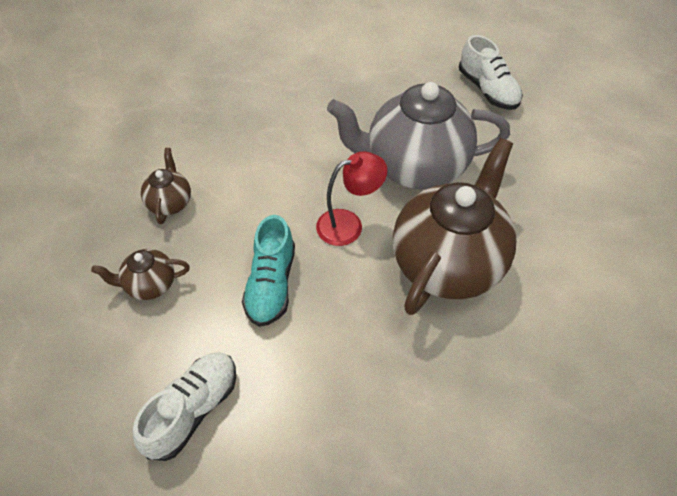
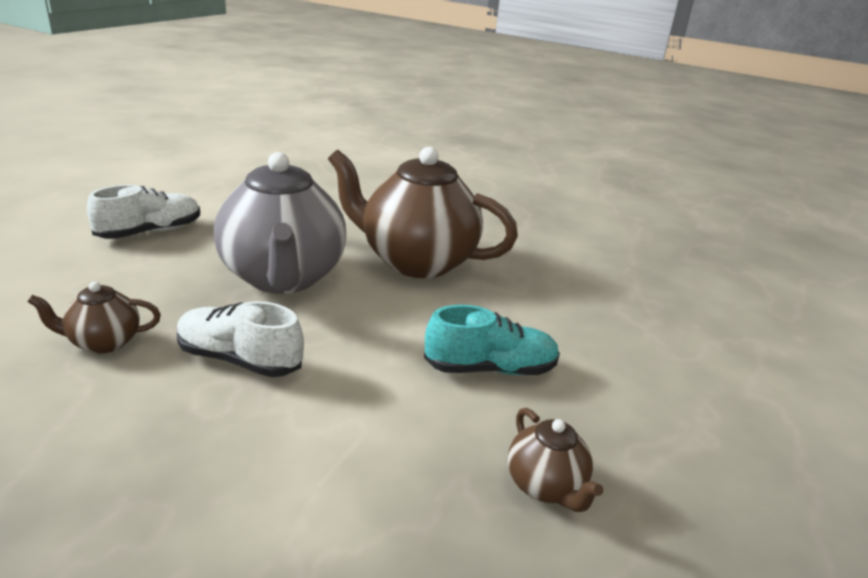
camera: 105 degrees left, 25 degrees down
white shoe [133,352,236,461] -> white shoe moved to [177,301,304,377]
brown teapot [141,148,191,224] -> brown teapot moved to [28,282,161,353]
red lamp [316,152,388,246] -> none

